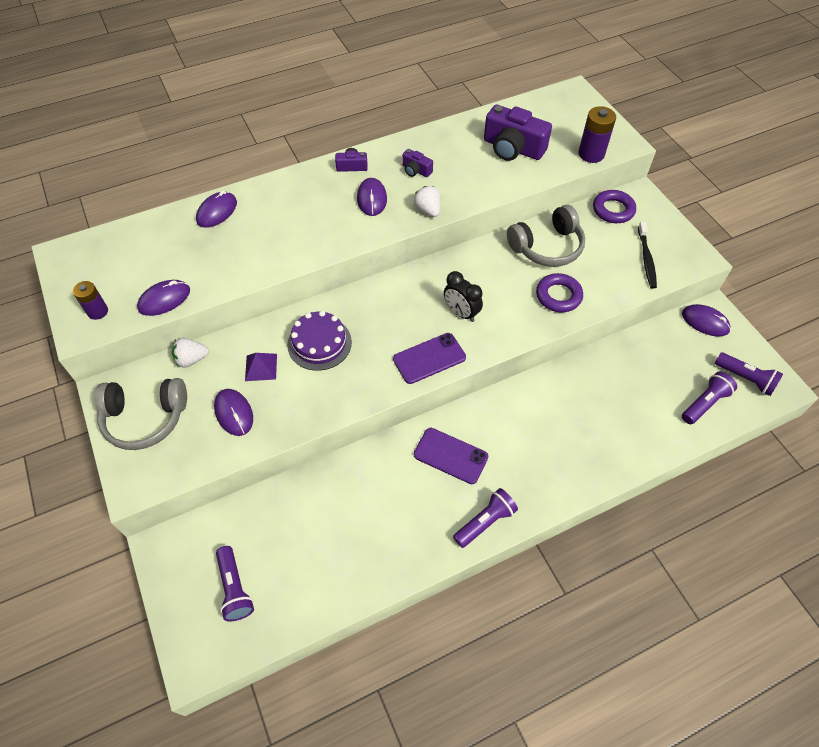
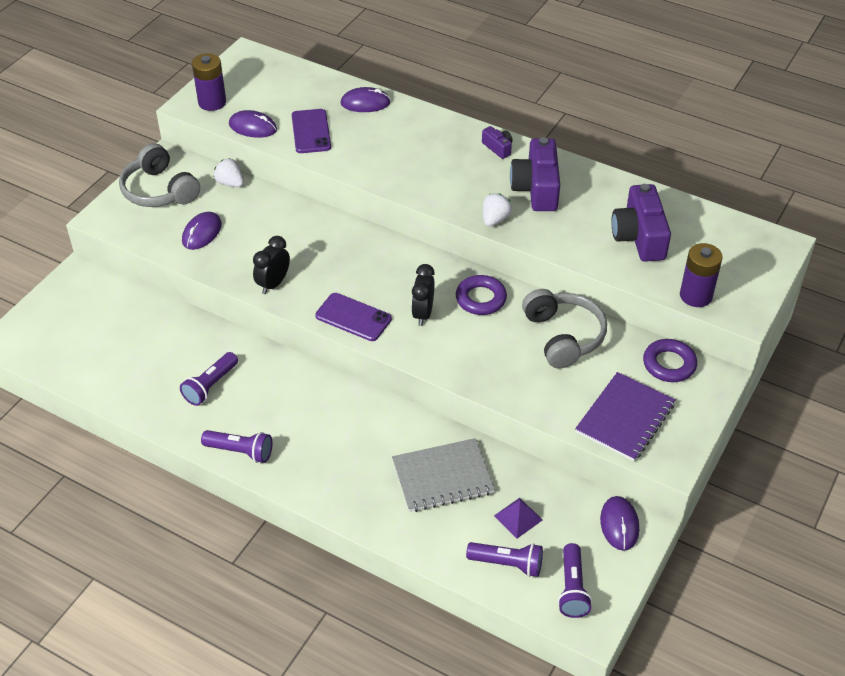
camera: 55 degrees right, 10 degrees down
purple battery [73,281,108,320] -> purple battery [192,53,226,111], size x1.52
purple flashlight [216,546,254,622] -> purple flashlight moved to [180,352,238,406]
purple pyramid [245,353,277,381] -> purple pyramid moved to [494,498,543,538]
purple cake [287,311,352,371] -> none
purple mouse [357,178,387,216] -> none
purple camera [402,149,433,177] -> purple camera [510,137,560,211], size x2.07
purple phone [414,428,488,484] -> purple phone moved to [292,109,331,153]
grey headphones [507,205,585,267] -> grey headphones turned 135 degrees counterclockwise [522,289,607,369]
purple ring [536,273,583,312] -> purple ring moved to [456,275,507,315]
black toothbrush [638,222,657,289] -> purple notebook [575,372,675,461]
none -> black clock [253,236,290,294]
none -> grey notebook [392,438,495,512]

